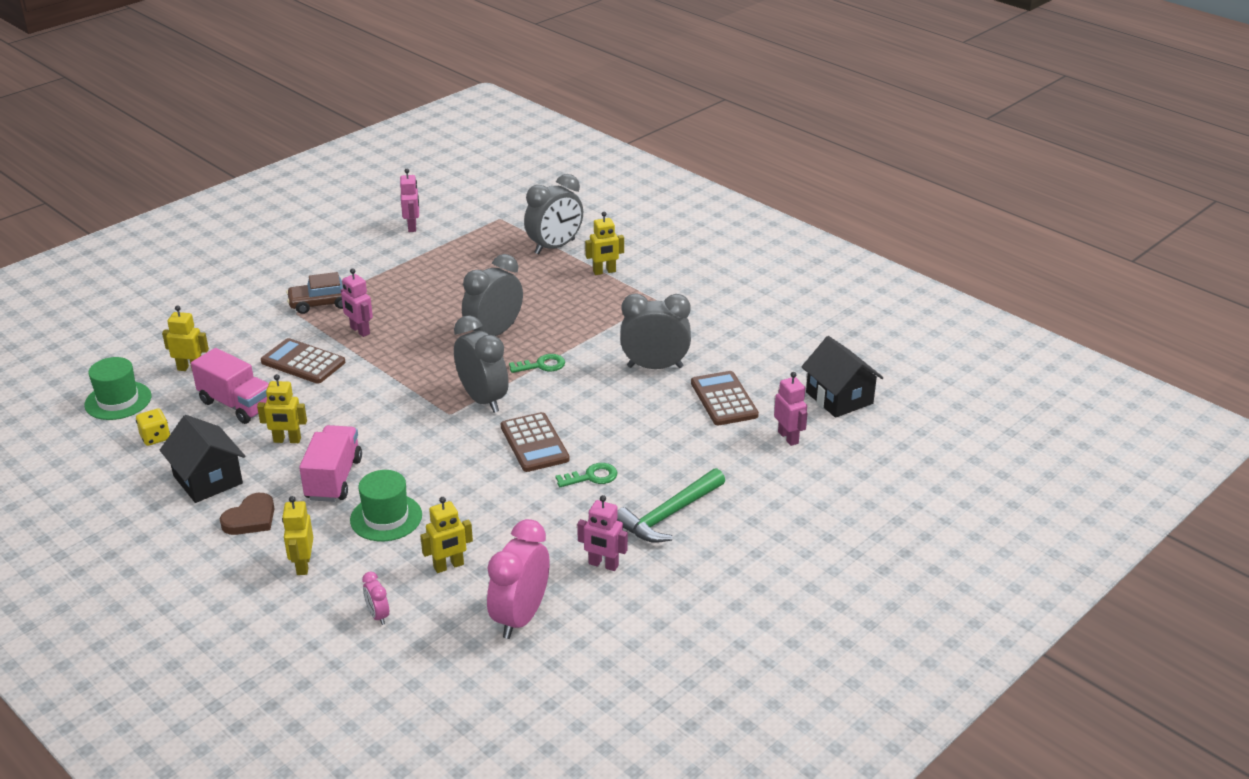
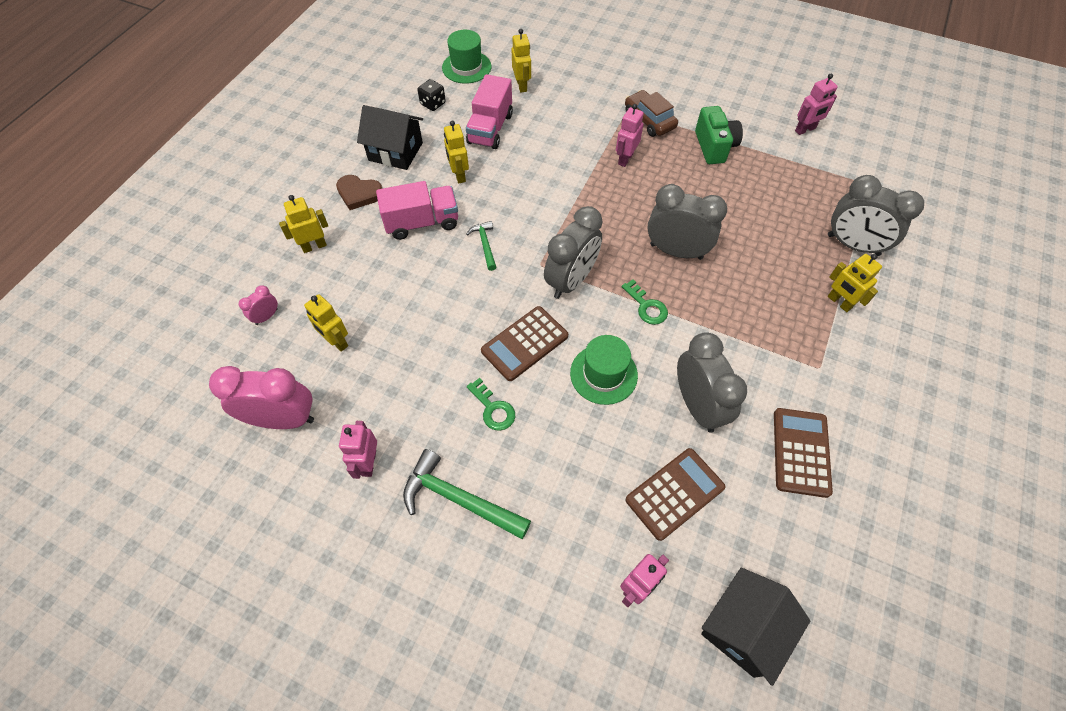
camera: 70 degrees right, 25 degrees up
yellow dice [136,409,170,446] -> black dice [417,79,446,111]
black house [160,415,245,503] -> black house turned 75 degrees clockwise [357,105,423,170]
brown calculator [261,338,345,384] -> brown calculator moved to [774,408,833,498]
green hat [350,470,422,541] -> green hat moved to [570,335,638,405]
none -> green hammer [466,221,496,271]
none -> green camera [695,106,743,164]

